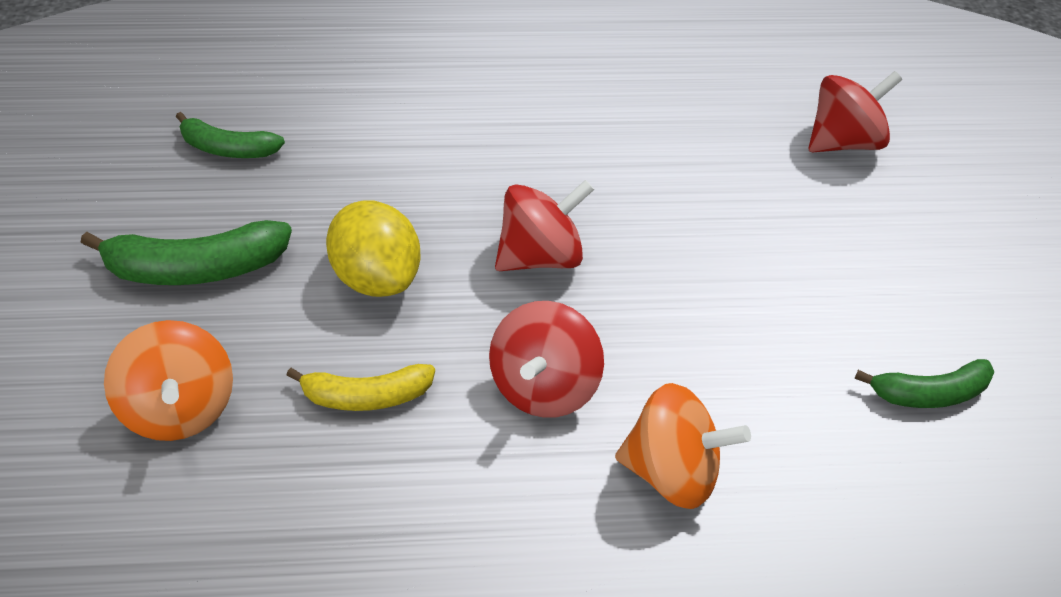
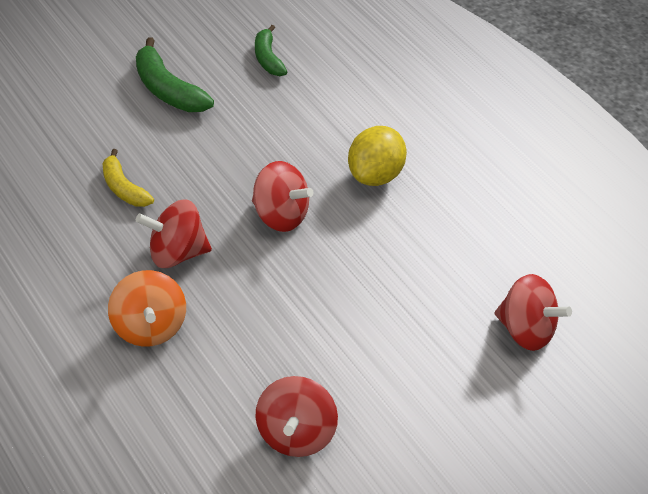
camera: 60 degrees right, 0 degrees up
orange spinning top [104,320,233,441] -> none
yellow lemon [326,201,421,297] -> yellow lemon moved to [348,126,407,186]
green banana [854,359,994,408] -> red spinning top [255,376,338,457]

